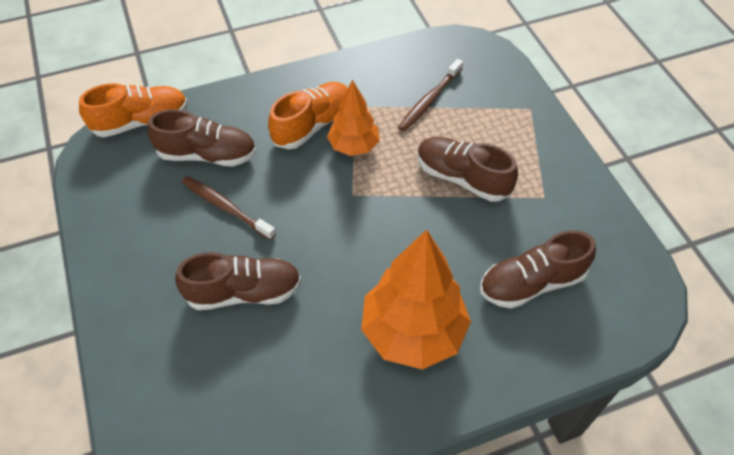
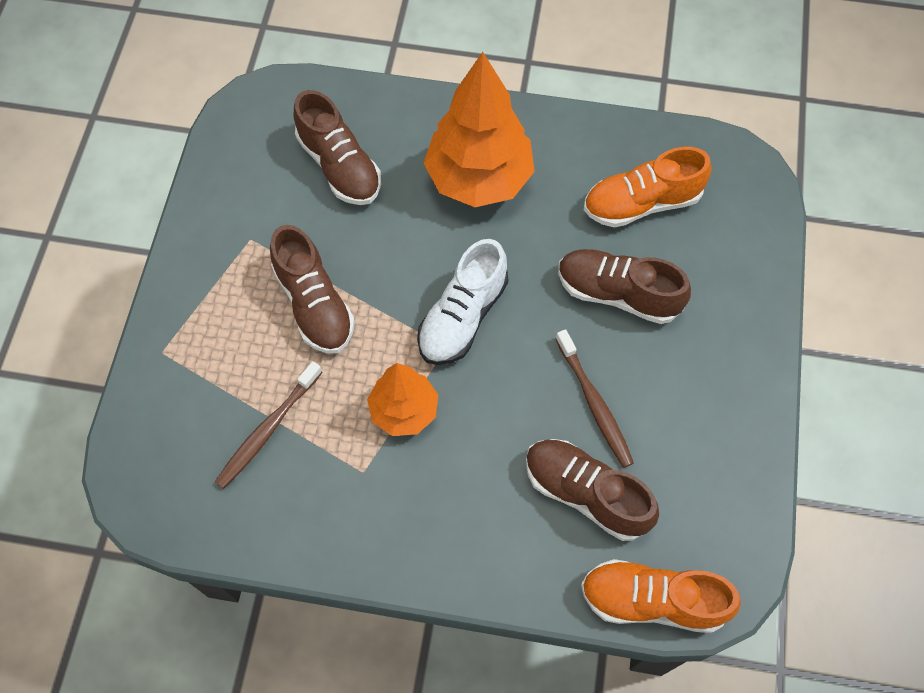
camera: 150 degrees left, 10 degrees up
orange shoe [268,82,348,149] -> orange shoe moved to [584,147,712,228]
brown toothbrush [398,59,463,131] -> brown toothbrush turned 150 degrees clockwise [215,361,323,489]
brown shoe [480,230,596,309] -> brown shoe turned 45 degrees clockwise [294,90,381,205]
none -> white shoe [417,239,508,365]

